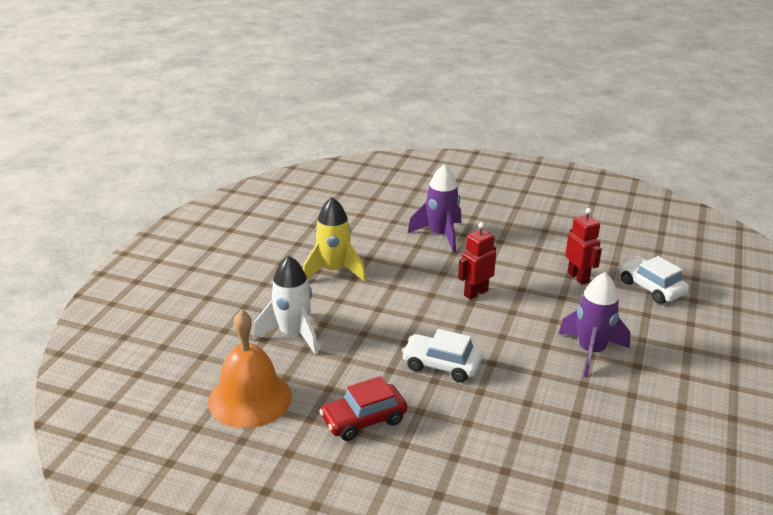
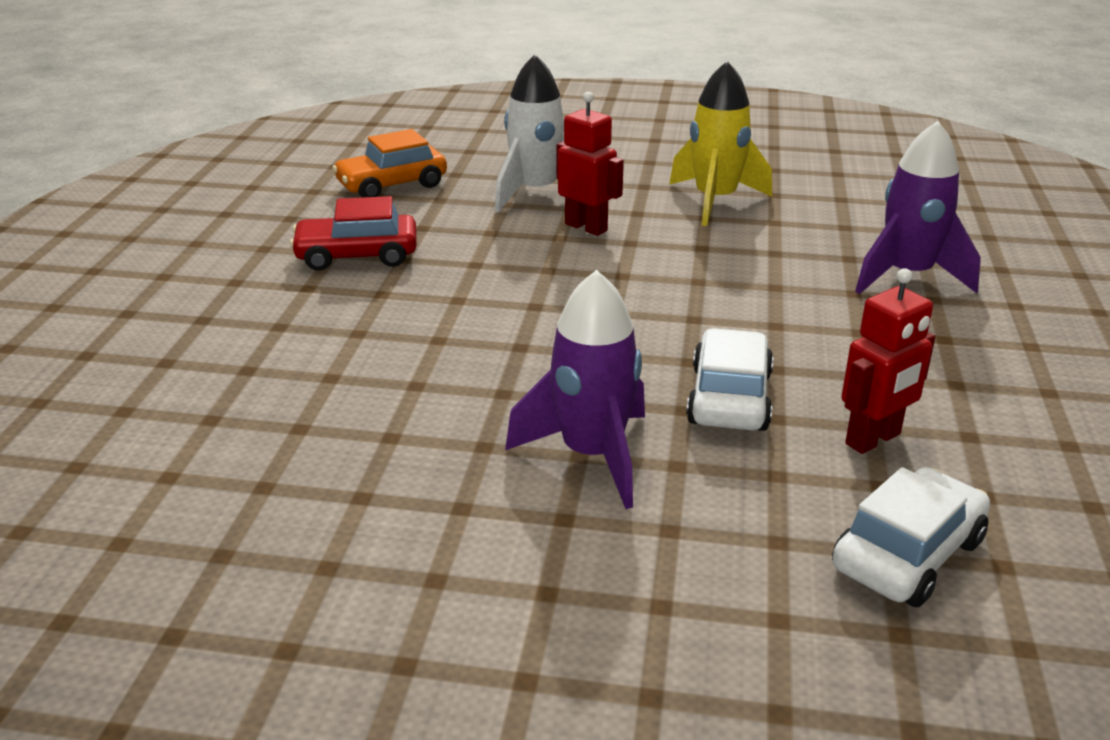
camera: 80 degrees right, 0 degrees up
orange bell [208,310,292,428] -> orange car [332,129,447,197]
red car [319,376,407,441] -> red car turned 60 degrees counterclockwise [290,196,417,271]
white car [402,329,483,382] -> white car moved to [686,328,773,431]
red robot [458,222,496,300] -> red robot moved to [557,92,624,236]

